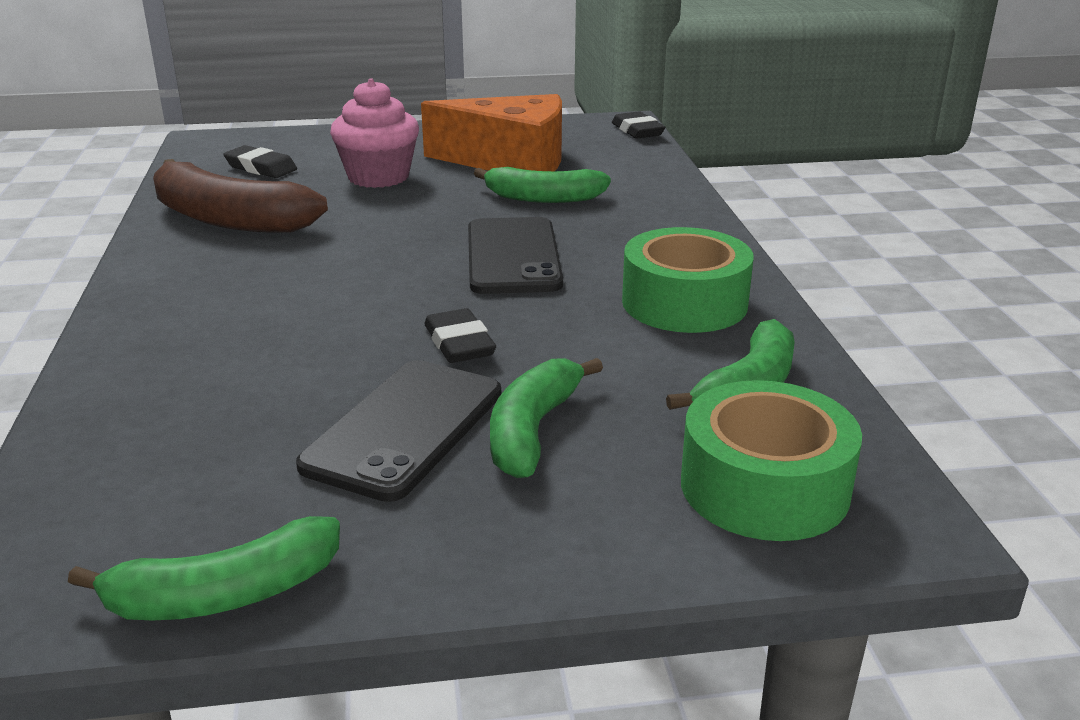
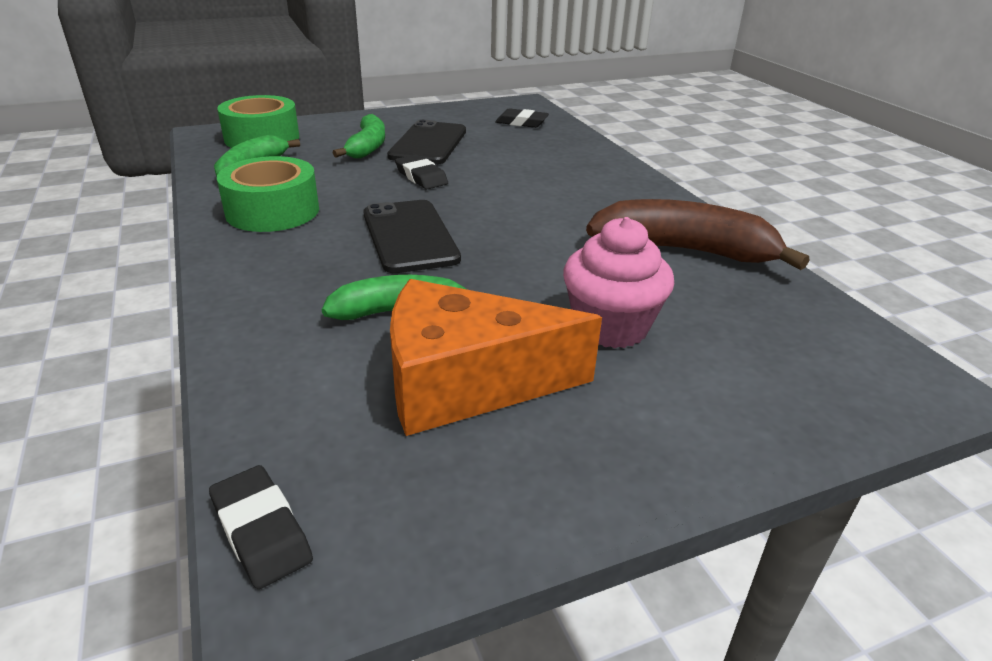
camera: 165 degrees right, 5 degrees up
green banana [68,516,340,621] -> none
black eraser [223,145,297,178] -> black eraser moved to [495,108,549,128]

